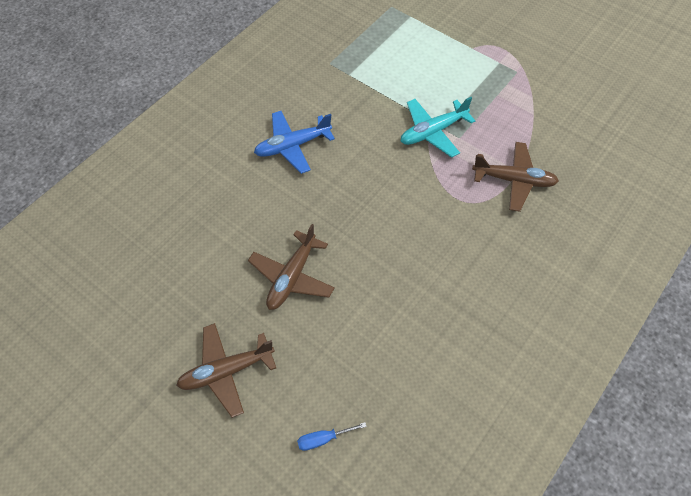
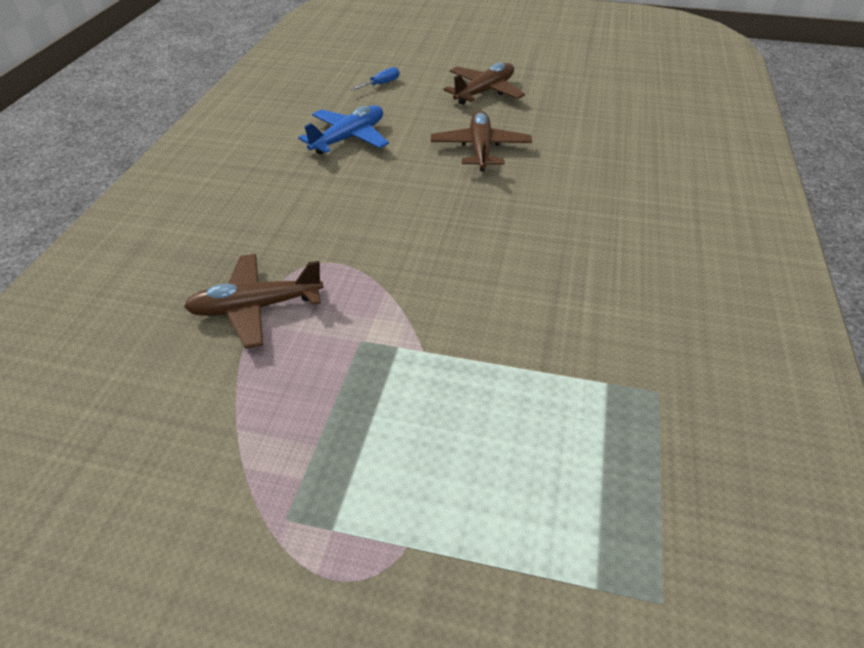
camera: 155 degrees right, 15 degrees down
blue plane [254,111,335,174] -> blue plane moved to [298,105,389,155]
turquoise plane [400,97,475,158] -> none

